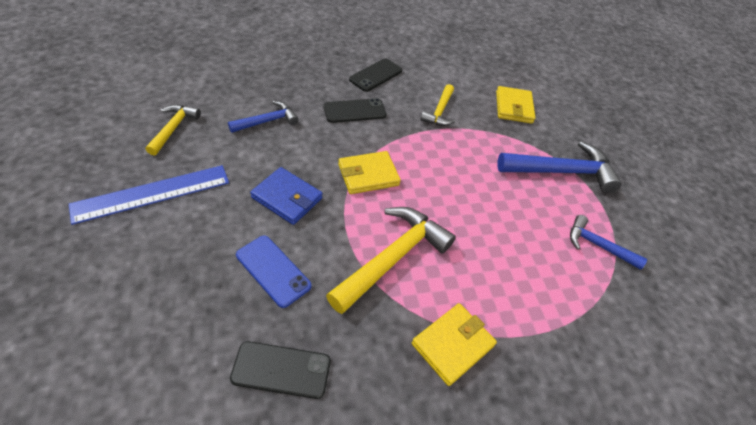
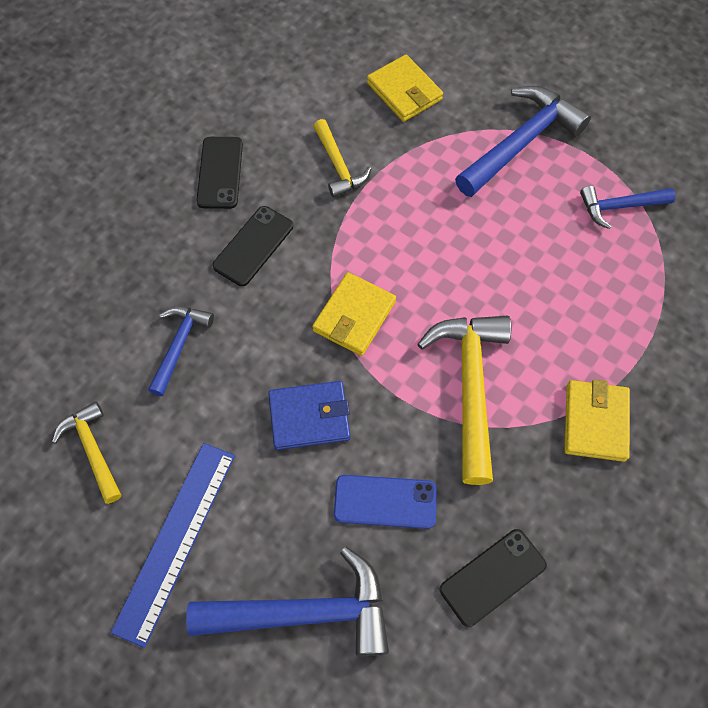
camera: 35 degrees left, 15 degrees up
none -> blue hammer [186,547,389,656]

